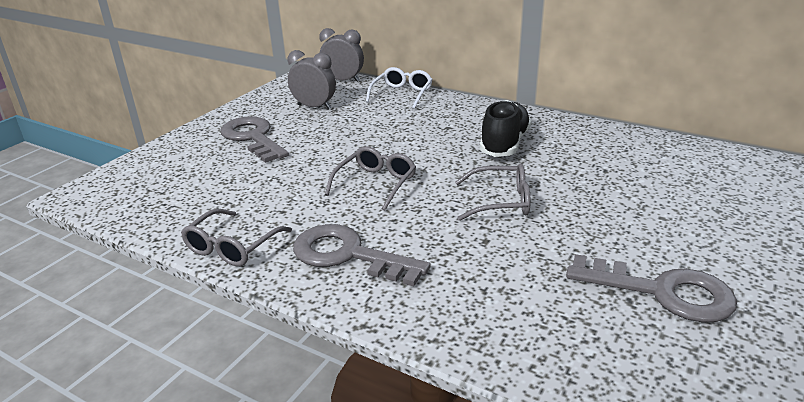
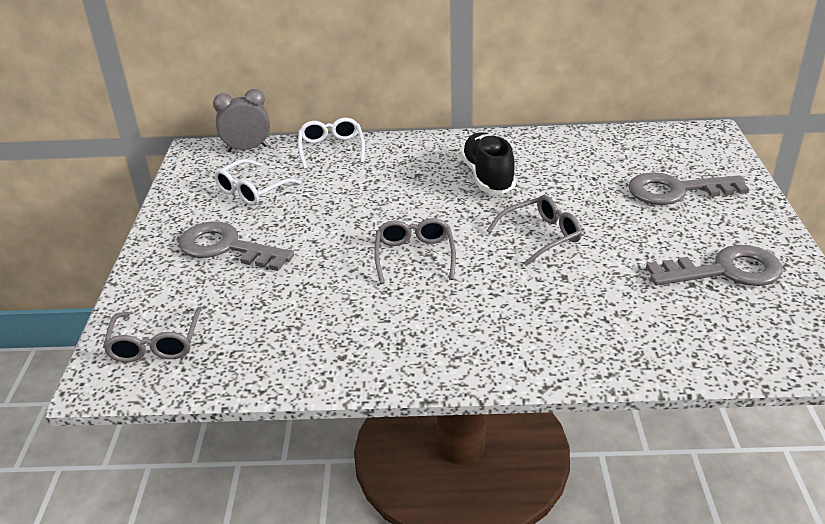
camera: 30 degrees left, 5 degrees up
grey glasses [181,209,292,267] -> grey glasses moved to [103,307,202,362]
grey clock [288,50,336,109] -> white glasses [214,159,302,205]
grey key [293,224,430,286] -> grey key moved to [628,172,749,205]

